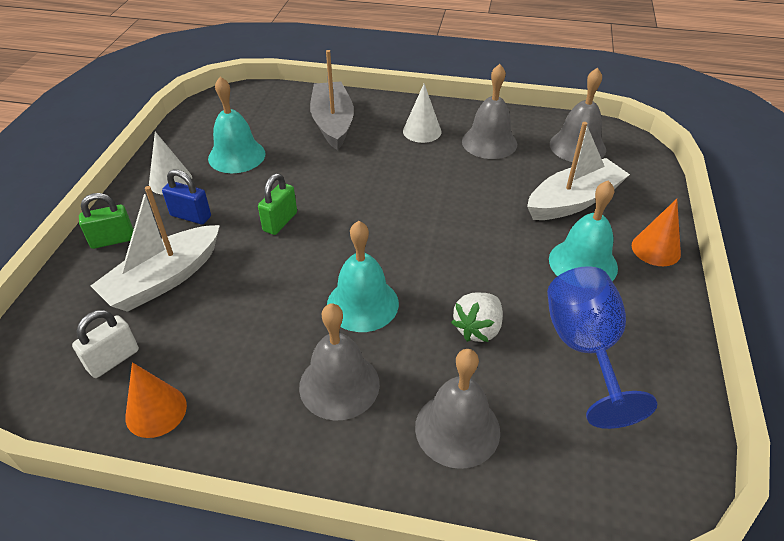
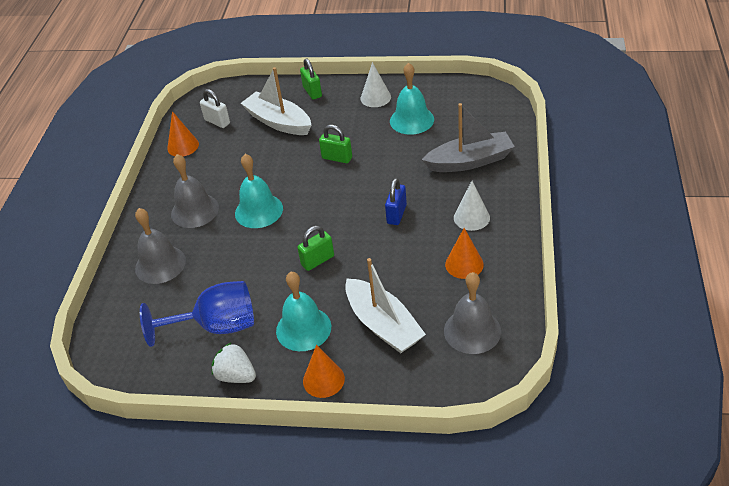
camera: 90 degrees right, 0 degrees up
blue padlock [162,169,211,224] -> blue padlock moved to [385,178,407,225]
white strawberry [451,293,503,342] -> white strawberry moved to [212,343,256,383]
grey bell [462,64,517,159] -> orange cone [445,228,484,279]
none -> green padlock [297,226,334,271]

